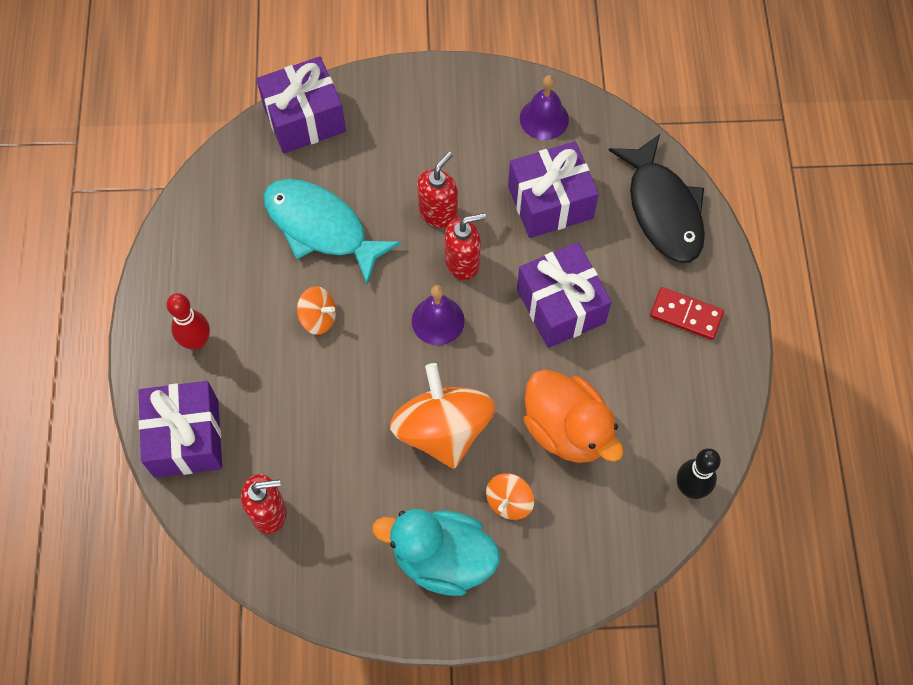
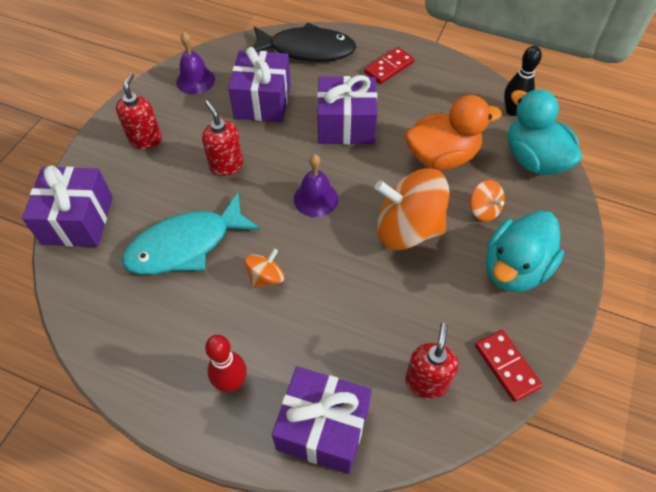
camera: 65 degrees left, 10 degrees down
red soap dispenser [445,213,486,280] -> red soap dispenser moved to [116,73,162,149]
none -> red domino [475,330,542,402]
none -> turquoise duck [508,89,582,175]

